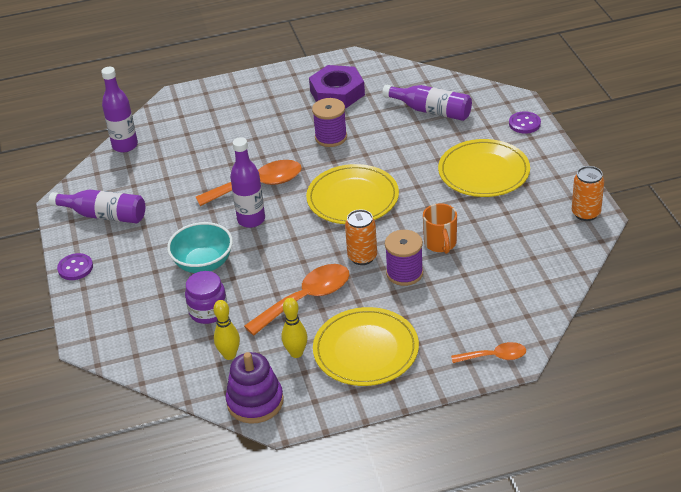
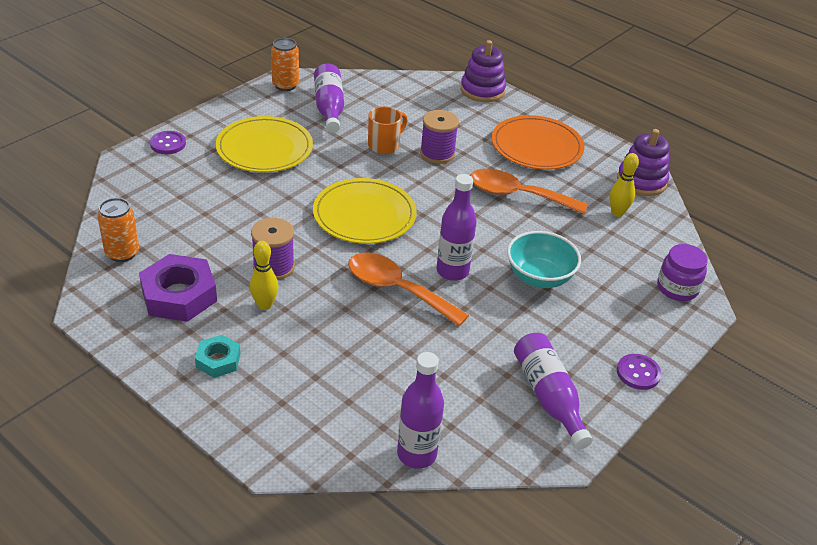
camera: 130 degrees left, 0 degrees up
purple jar [185,271,227,324] -> purple jar moved to [657,244,708,301]
yellow bowling pin [281,298,308,358] -> yellow bowling pin moved to [250,241,279,310]
yellow plate [313,307,419,386] -> orange plate [492,115,585,170]
orange can [345,209,377,265] -> orange can moved to [97,198,139,262]
purple bottle [382,85,472,121] -> purple bottle moved to [314,64,344,133]
orange spoon [451,342,526,363] -> purple stacking toy [461,40,506,102]
none -> turquoise nut [195,335,241,378]

